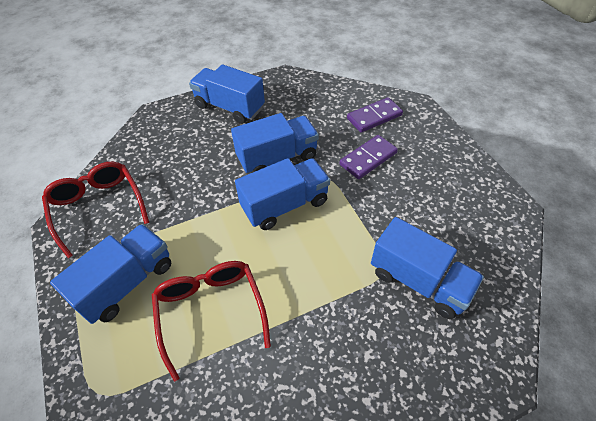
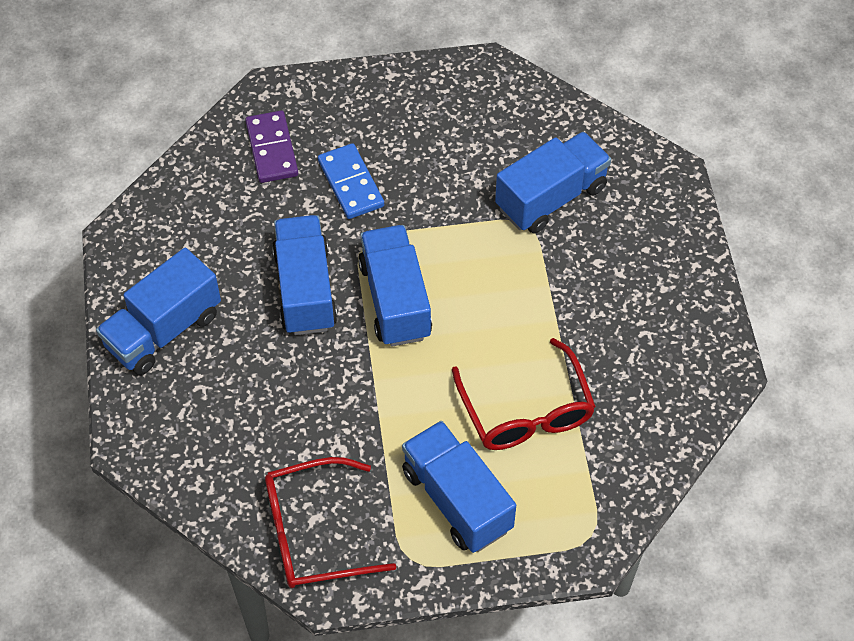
camera: 75 degrees left, 5 degrees up
red glasses [152,261,271,381] -> red glasses turned 105 degrees counterclockwise [452,338,596,450]
purple domino [339,135,398,179] -> blue domino [318,143,384,219]

